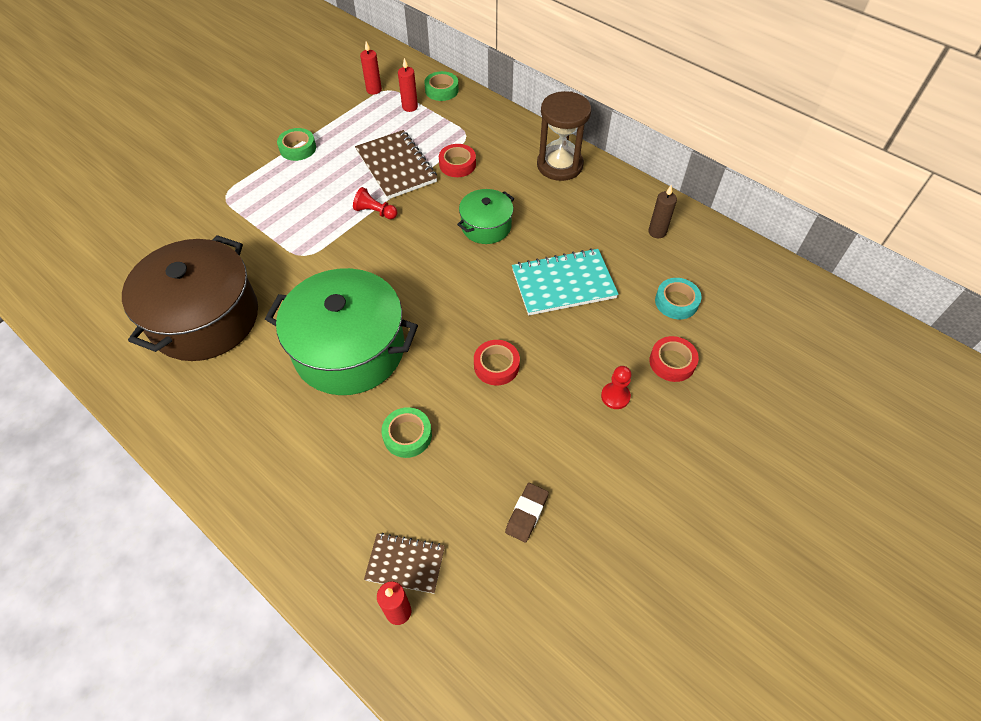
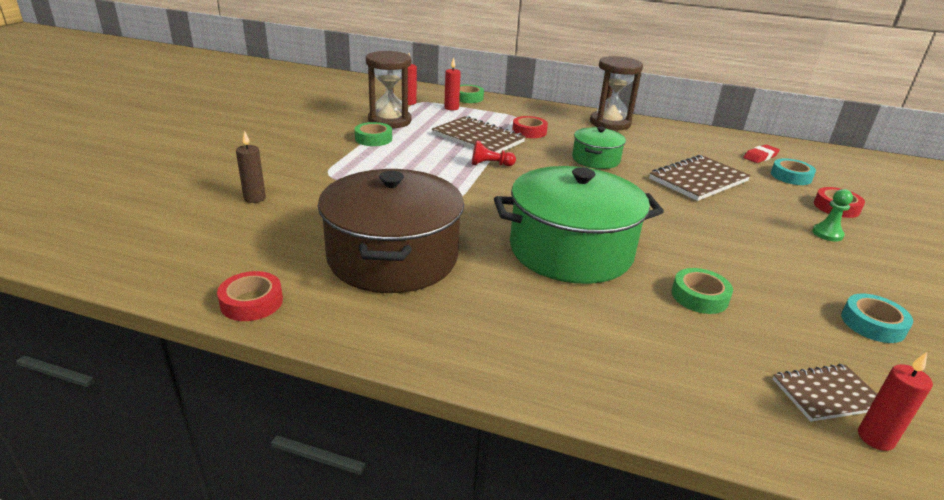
camera: 25 degrees left, 25 degrees down
red tape [474,340,520,385] -> red tape moved to [217,271,283,321]
brown eraser [505,483,549,543] -> turquoise tape [841,293,913,343]
turquoise notebook [512,248,619,315] -> brown notebook [649,155,751,201]
red pawn [601,366,632,409] -> green pawn [812,189,853,241]
brown candle [648,185,677,238] -> brown candle moved to [236,130,266,203]
none -> brown hourglass [366,51,411,129]
none -> red eraser [743,144,780,163]

